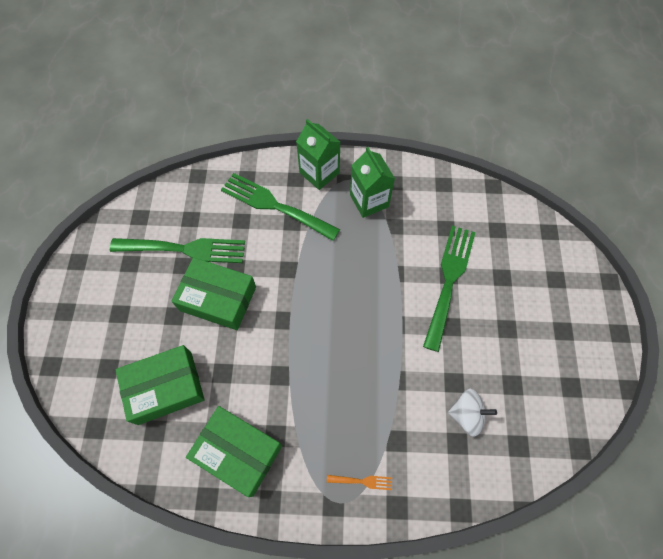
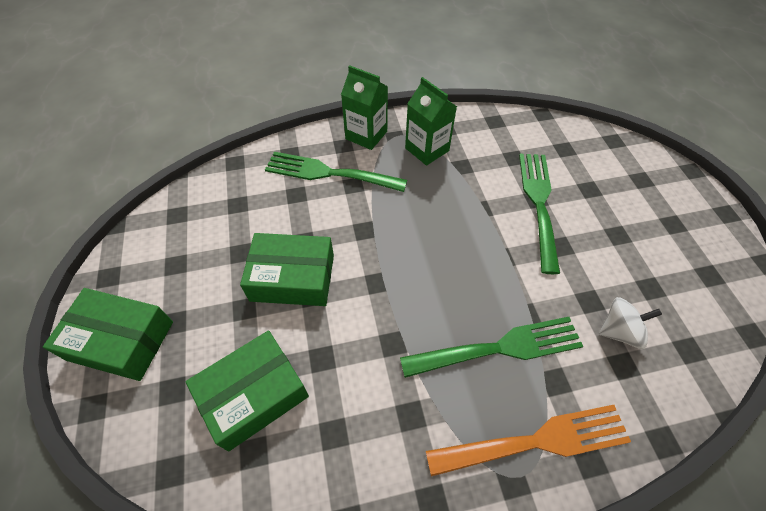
camera: 15 degrees left, 10 degrees down
green fork [110,238,245,263] -> green fork moved to [400,317,583,378]
green box [186,406,282,497] -> green box moved to [43,288,173,381]
orange fork [327,475,392,490] -> orange fork [426,405,631,477], size x2.43

